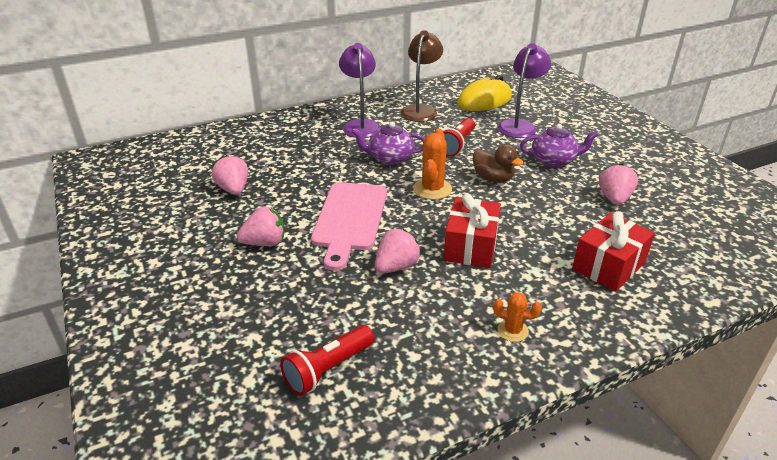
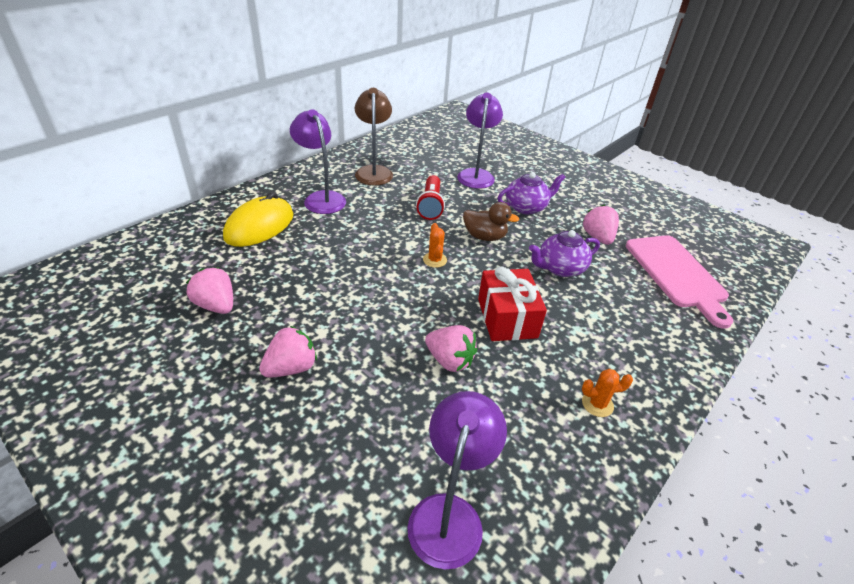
camera: 25 degrees left, 5 degrees up
red flashlight [280,325,375,396] -> purple lamp [408,391,507,569]
pink cutting board [311,182,387,271] -> pink cutting board moved to [626,235,733,329]
purple teapot [352,122,425,165] -> purple teapot moved to [529,230,600,277]
pink strawberry [375,229,421,273] -> pink strawberry turned 105 degrees clockwise [425,325,477,372]
orange cactus [413,129,452,200] -> orange cactus [423,223,447,268], size x0.60
yellow mouse [457,75,512,111] -> yellow mouse moved to [223,192,293,247]
red gift [572,211,655,292] -> none

